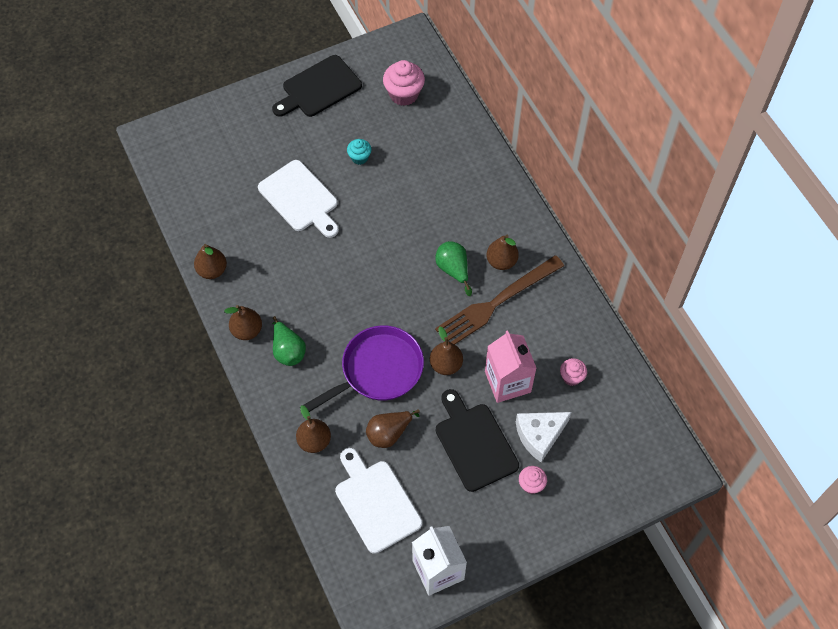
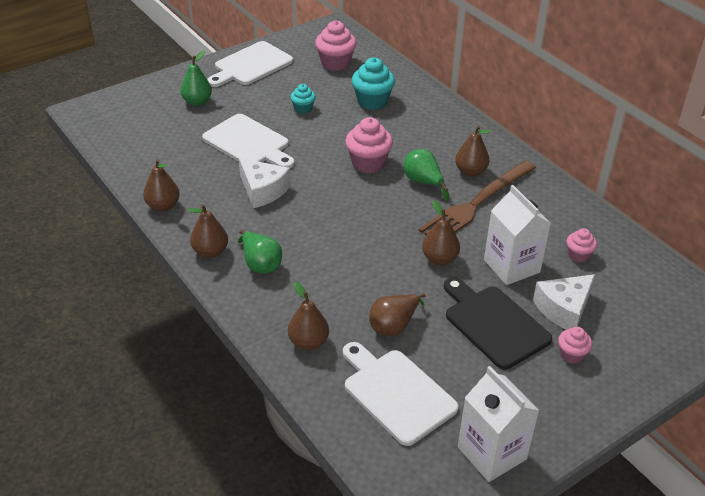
camera: 10 degrees left, 20 degrees down
black cutting board [272,55,362,117] -> white cutting board [207,41,293,87]
purple pan [300,326,424,412] -> none
pink carton [485,331,536,403] -> white carton [484,185,551,285]
none -> green pear [180,51,212,106]
none -> white cheese [239,158,290,208]
none -> pink cupcake [345,117,393,173]
none -> turquoise cupcake [352,58,395,110]

